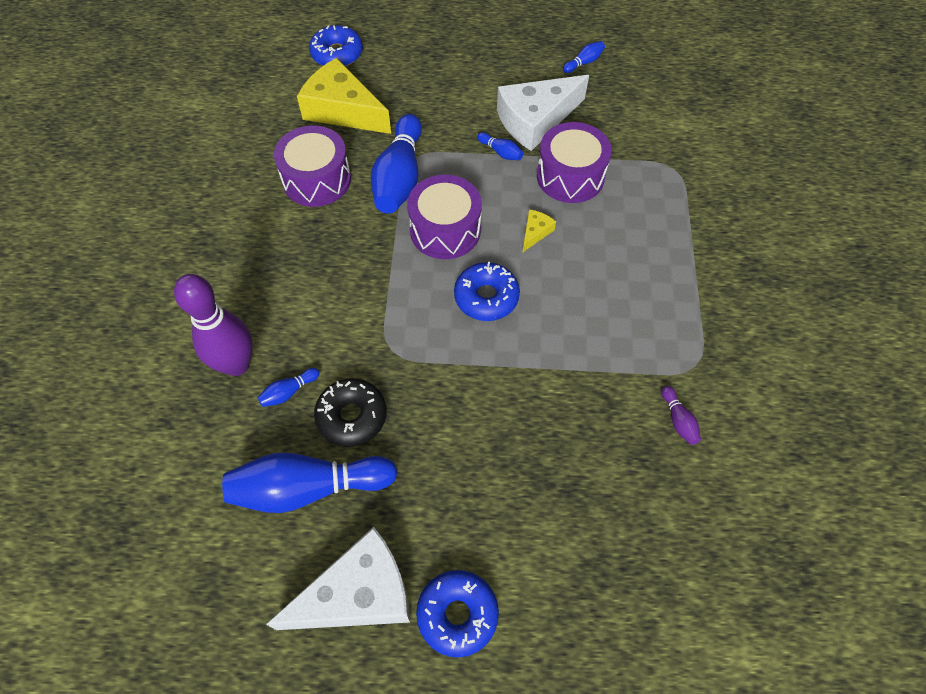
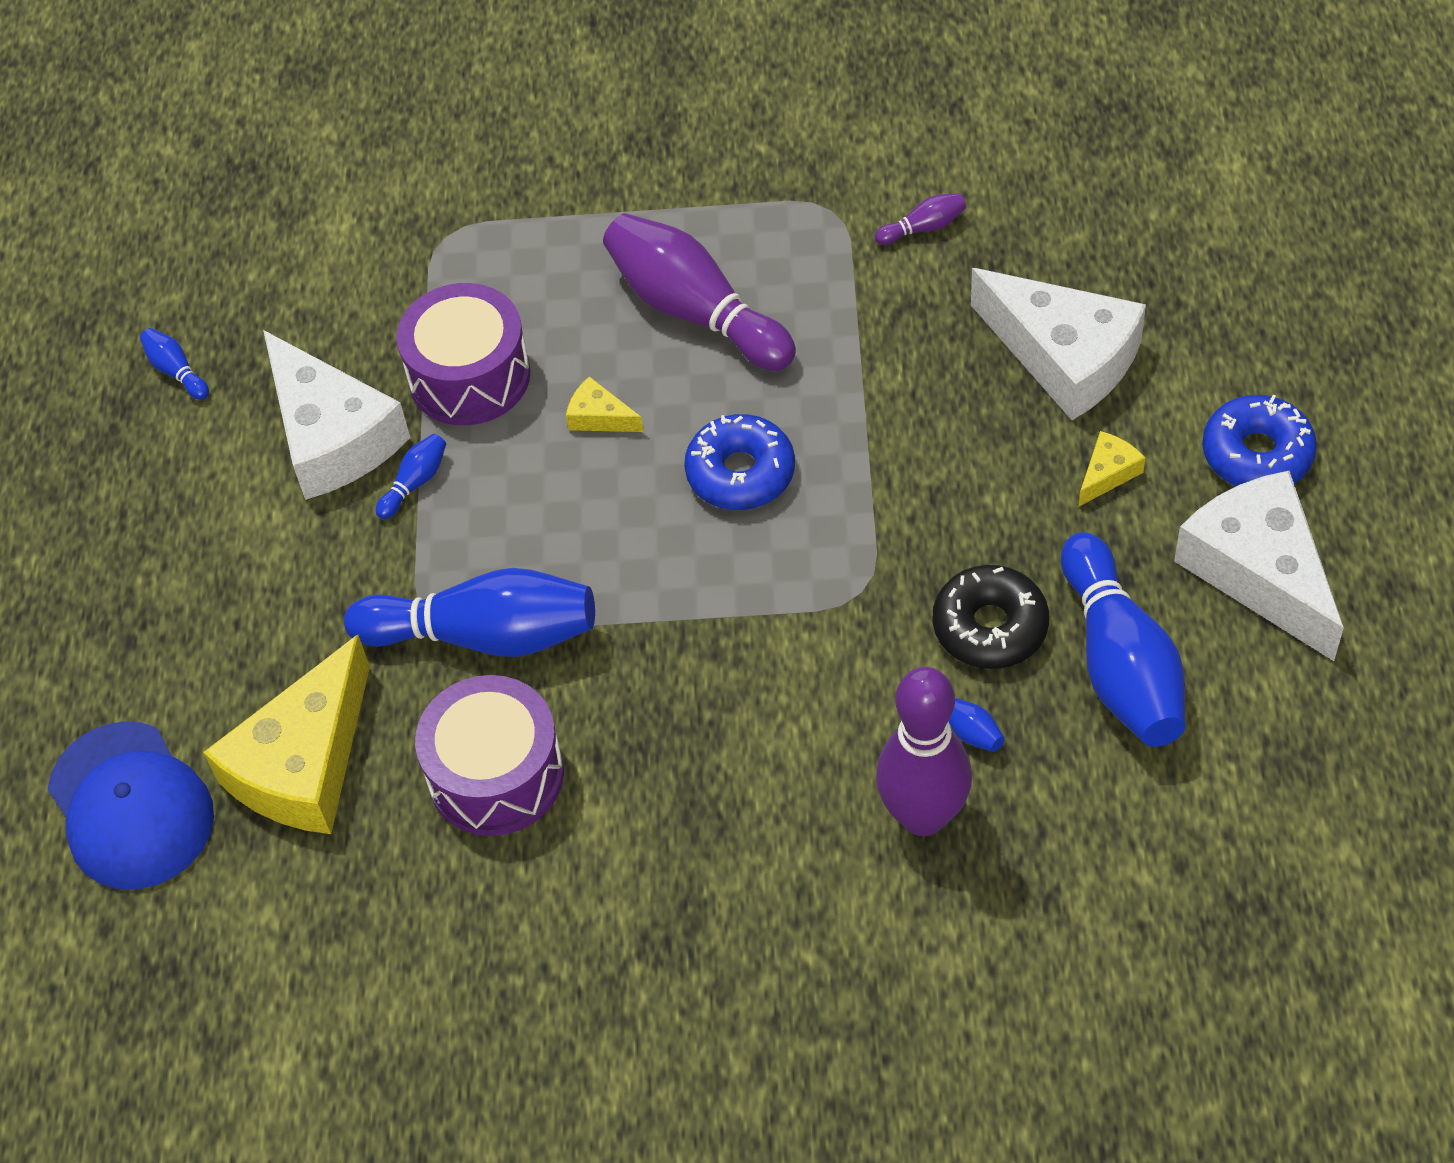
camera: 90 degrees left, 5 degrees down
blue donut [309,25,363,67] -> blue cap [48,721,214,890]
purple drum [407,175,482,259] -> none
none -> purple bowling pin [603,213,796,371]
none -> white cheese [971,268,1146,420]
none -> yellow cheese [1078,431,1146,507]

